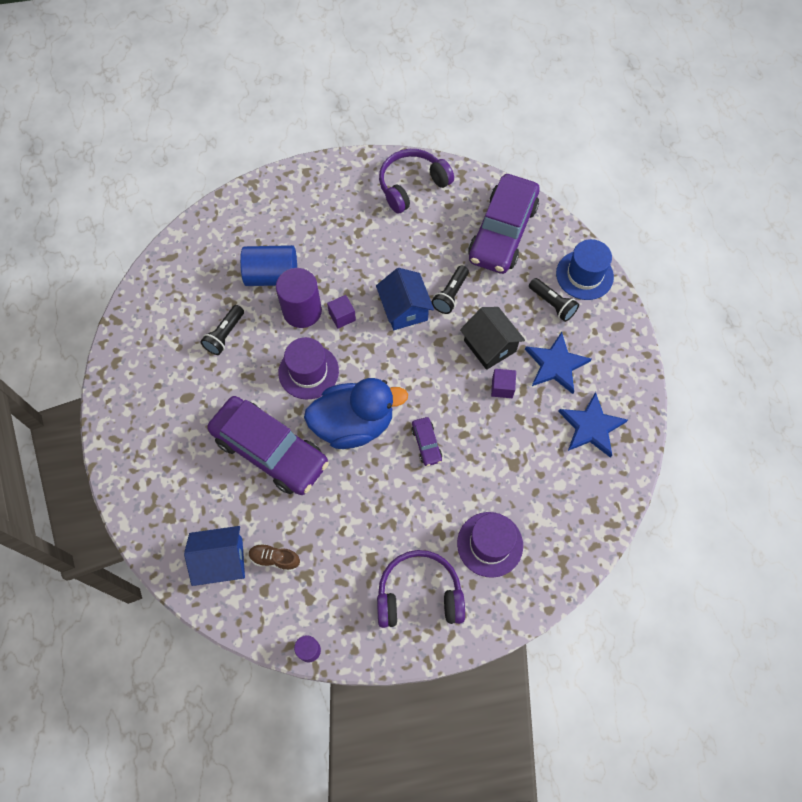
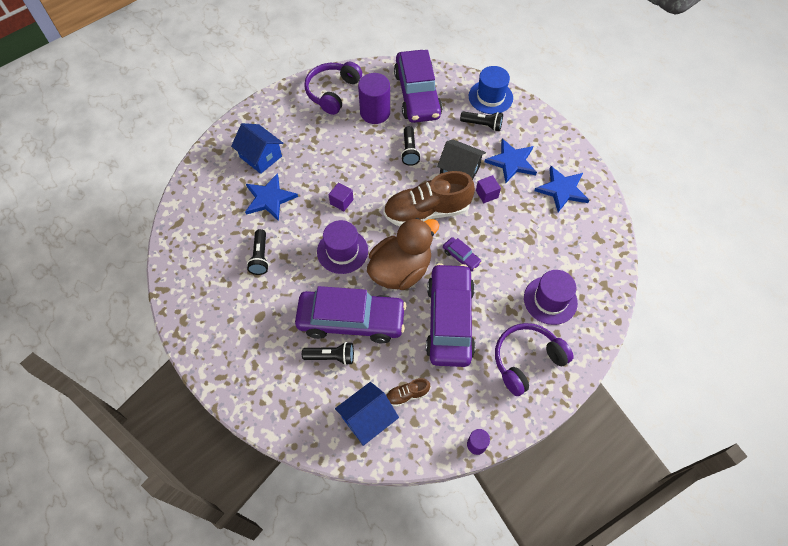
camera: 30 degrees left, 5 degrees down
blue cylinder [240,245,297,286] -> blue star [245,173,298,221]
purple cylinder [276,268,322,328] -> purple cylinder moved to [358,73,390,124]
blue duck [304,378,408,449] -> brown duck [367,218,439,290]
blue house [376,268,434,330] -> blue house moved to [231,123,283,174]
none -> black flashlight [302,342,354,365]
none -> brown shoe [383,171,475,226]
none -> purple car [426,263,475,367]

